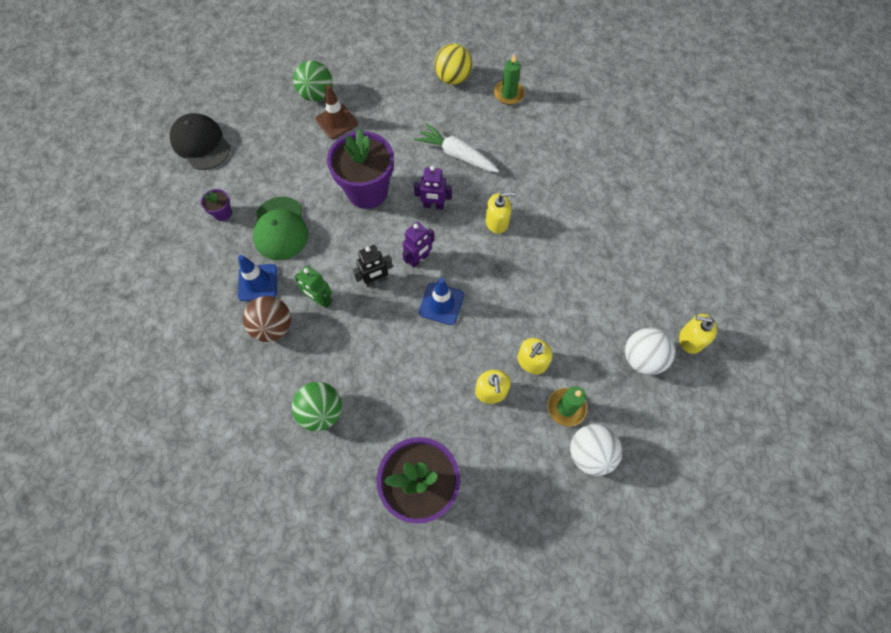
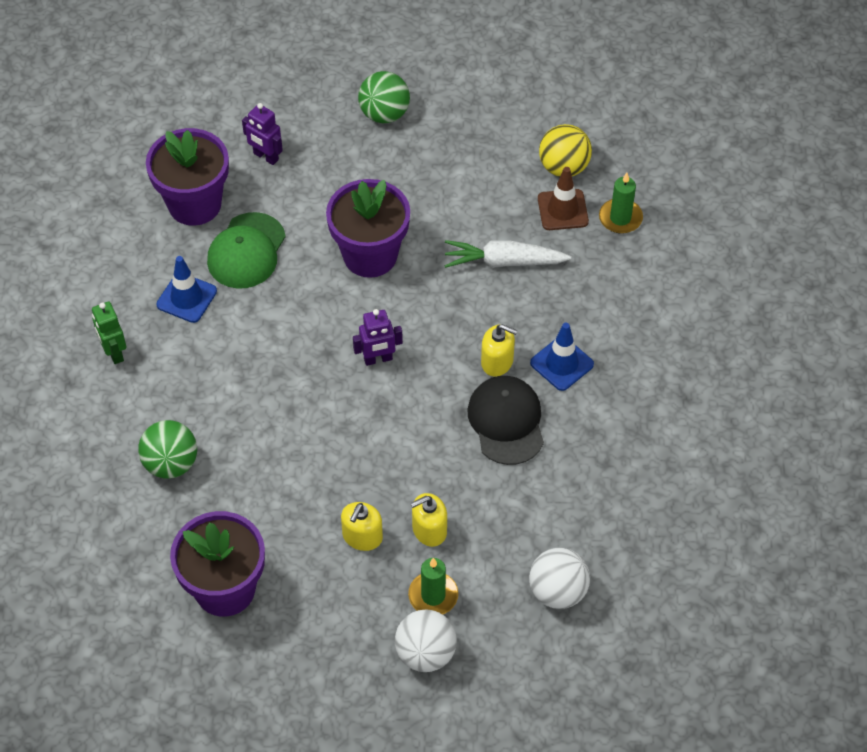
camera: 30 degrees right, 10 degrees down
black cap [170,113,231,170] -> black cap moved to [467,376,544,465]
purple flower pot [201,189,232,221] -> purple flower pot [146,128,229,226], size x2.34
brown ball [243,296,291,342] -> none
green robot [295,266,332,309] -> green robot moved to [92,302,126,364]
brown traffic cone [315,85,358,139] -> brown traffic cone moved to [538,167,589,230]
black robot [353,245,393,287] -> none
white carrot [414,123,499,172] -> white carrot turned 60 degrees counterclockwise [444,240,571,268]
purple robot [414,166,452,210] -> purple robot moved to [242,103,283,165]
blue traffic cone [419,278,464,325] -> blue traffic cone moved to [530,323,594,391]
yellow soap dispenser [679,314,717,354] -> none

